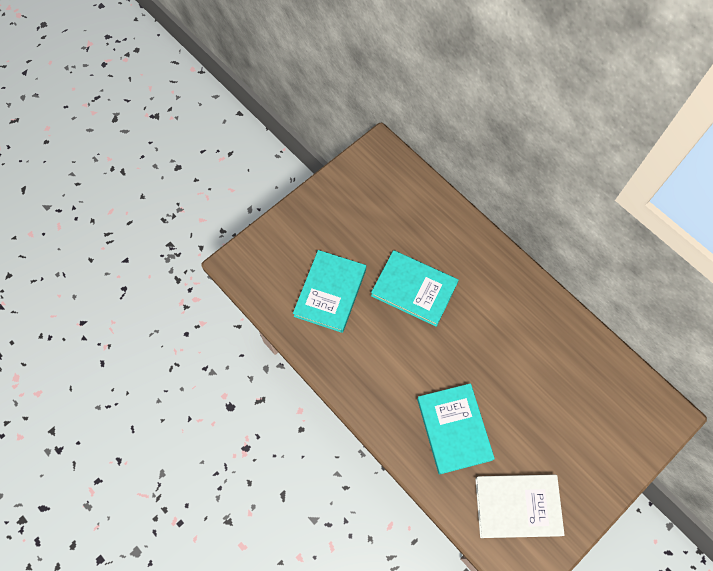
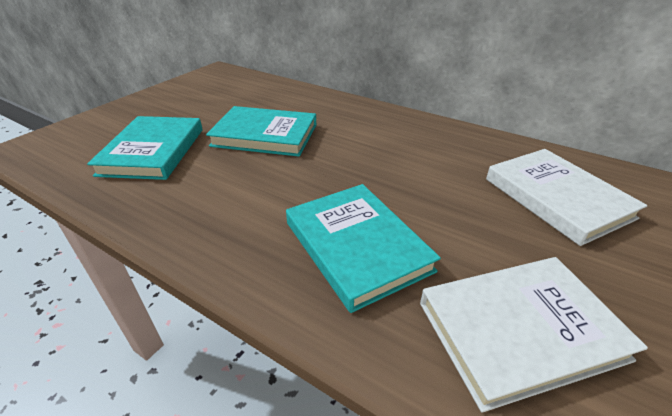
camera: 15 degrees left, 30 degrees down
none -> white book [486,149,648,246]

